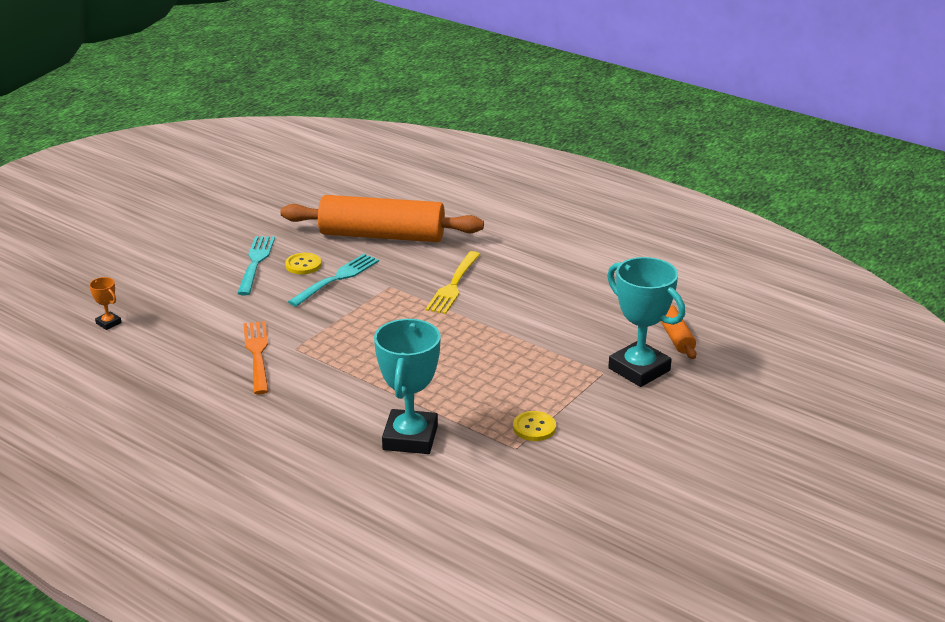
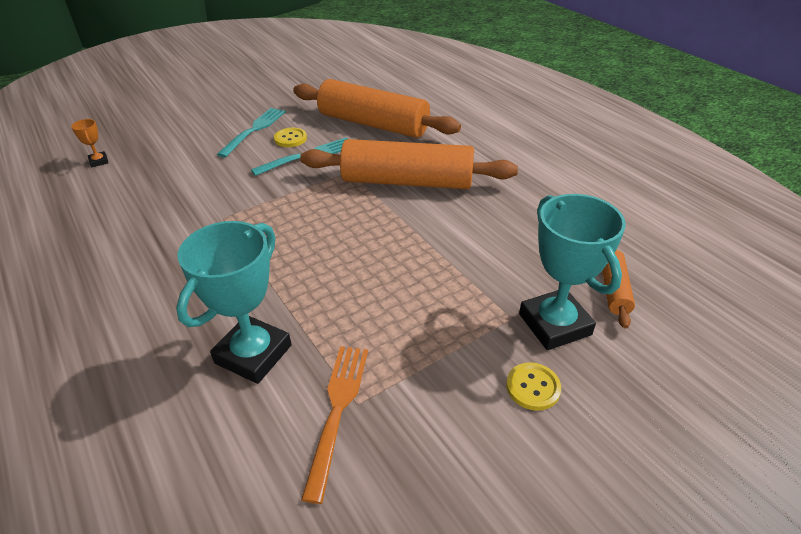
camera: 20 degrees right, 10 degrees up
orange fork [243,321,269,394] -> orange fork moved to [301,346,368,504]
yellow fork [425,251,480,314] -> orange rolling pin [300,139,518,189]
yellow button [513,411,556,441] -> yellow button moved to [506,362,561,411]

